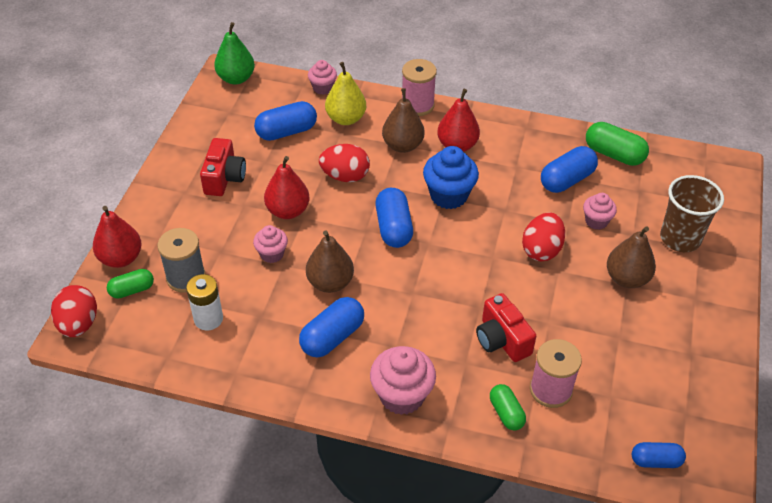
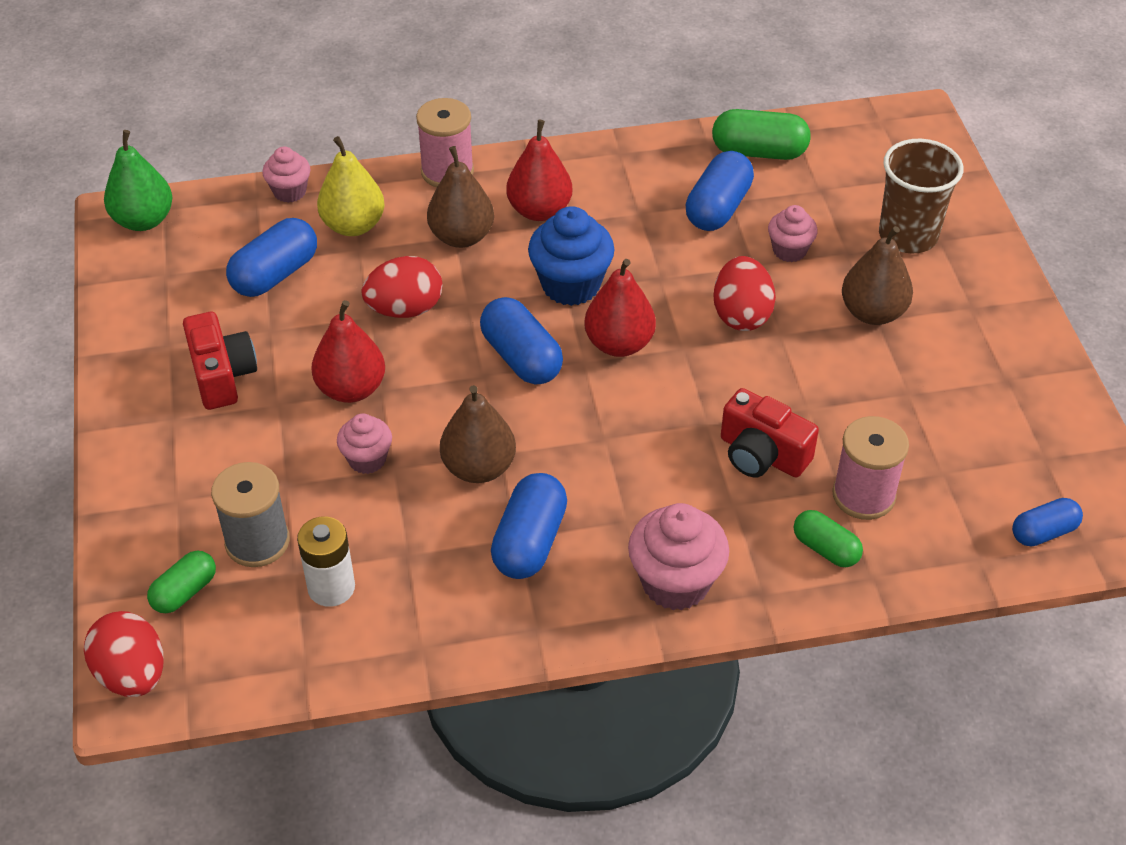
camera: 25 degrees left, 0 degrees up
red pear [93,206,142,268] -> red pear moved to [584,259,656,357]

